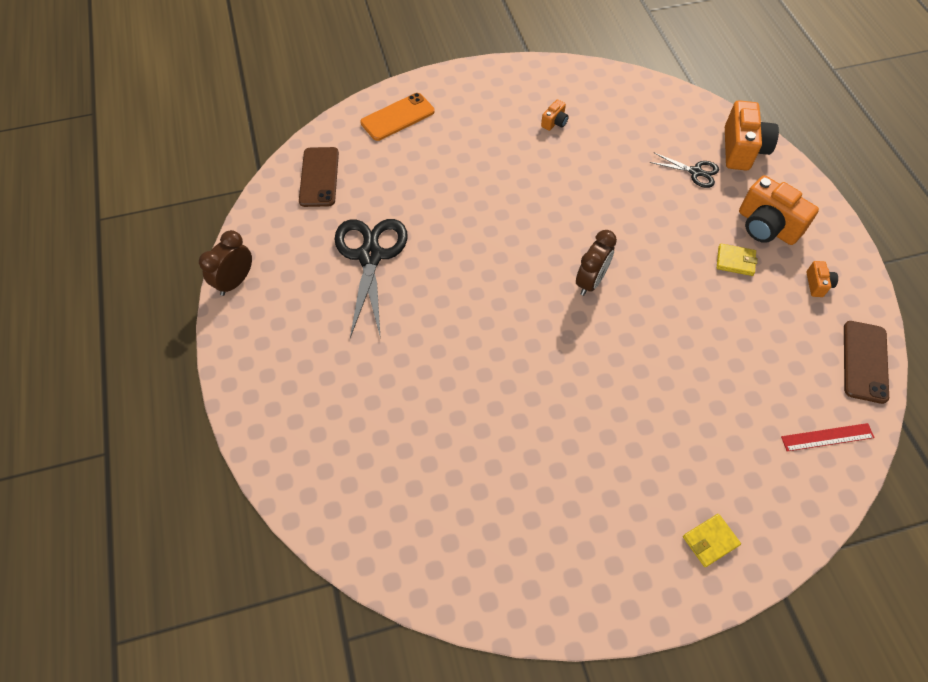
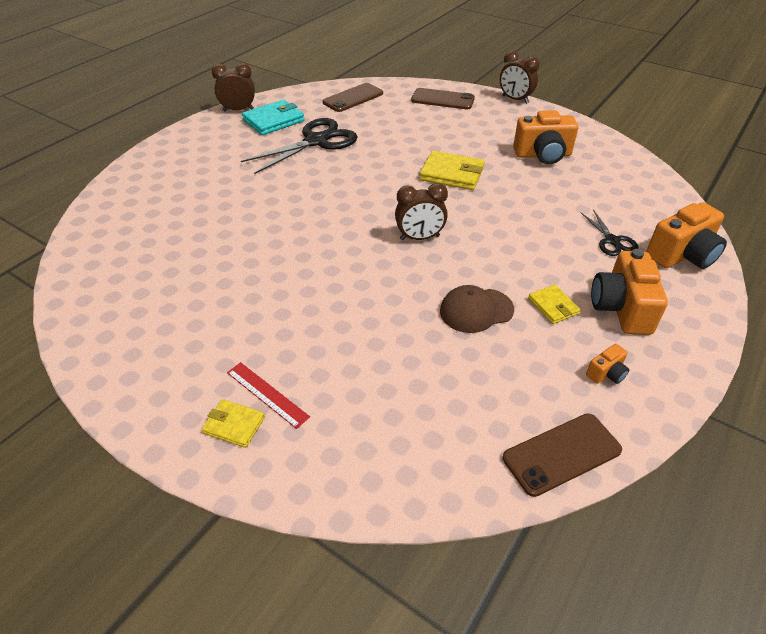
camera: 50 degrees right, 15 degrees down
orange phone [360,93,435,141] -> brown phone [411,88,475,109]
orange camera [541,100,569,131] -> orange camera [513,110,578,164], size x2.12
red ruler [781,423,875,452] -> red ruler moved to [227,362,310,429]
none -> turquoise wallet [242,99,305,135]
none -> yellow wallet [419,151,485,190]
none -> brown cap [440,285,514,333]
none -> brown clock [500,51,539,104]

